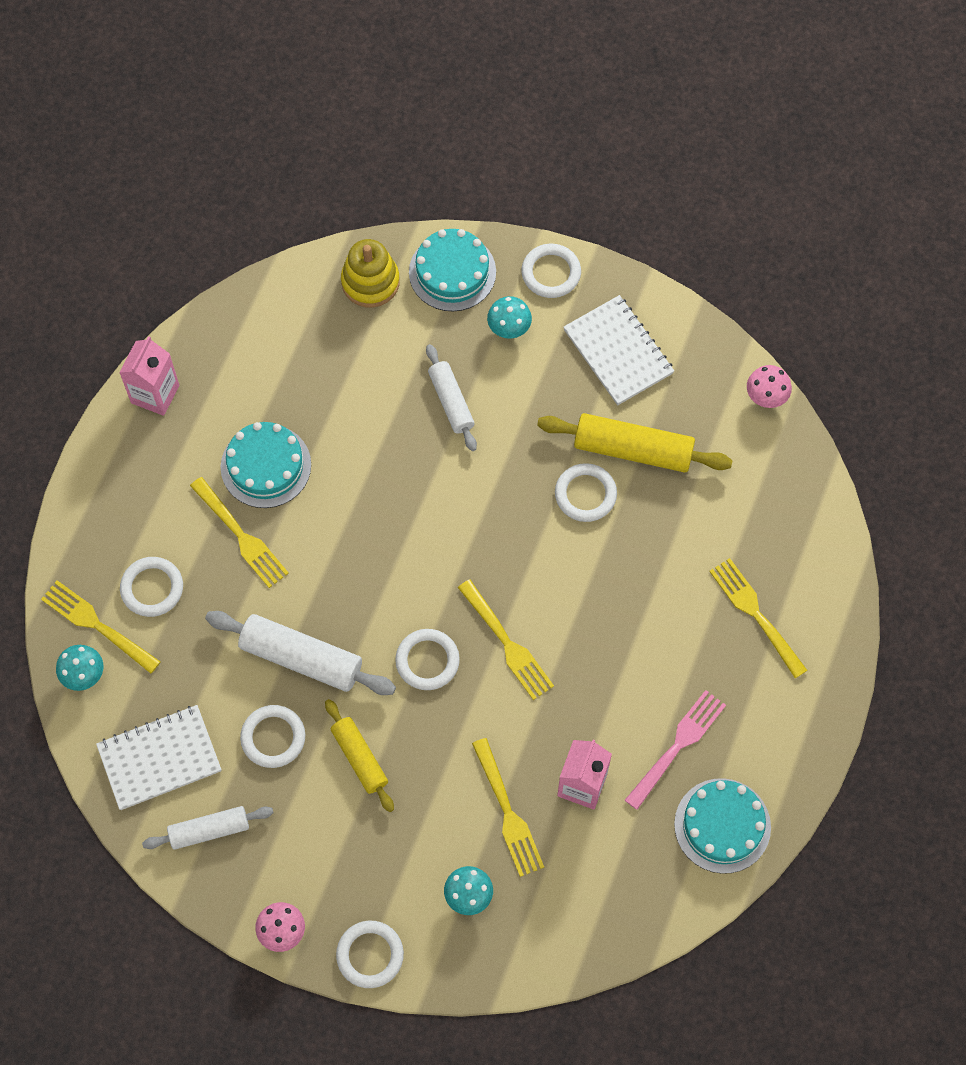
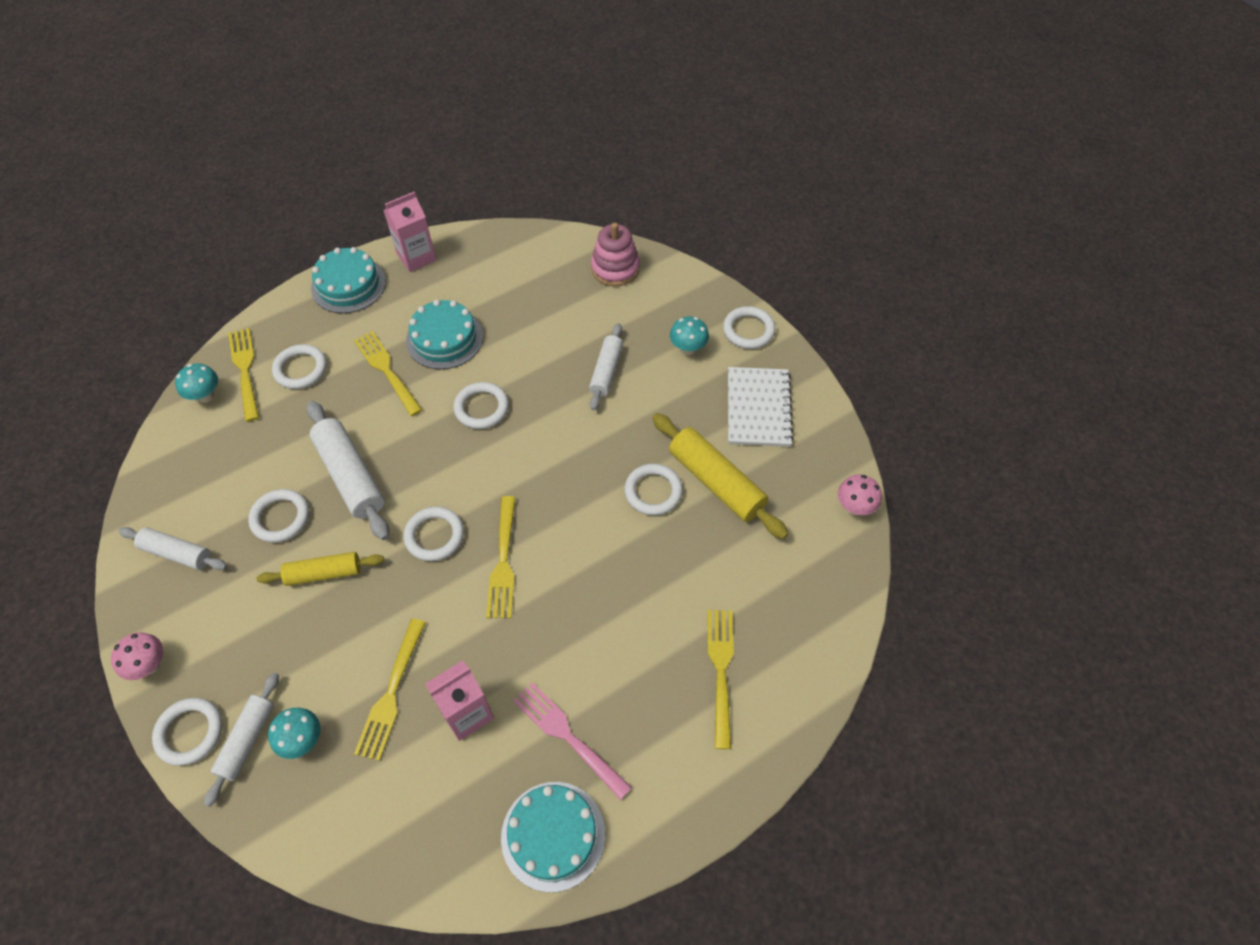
camera: 35 degrees right, 10 degrees down
white notebook [96,705,222,810] -> none
yellow fork [190,477,289,588] -> yellow fork turned 150 degrees clockwise [354,331,422,416]
yellow rolling pin [325,699,394,812] -> yellow rolling pin turned 75 degrees clockwise [257,552,384,586]
yellow stacking toy [341,239,400,308] -> pink stacking toy [591,223,640,287]
turquoise cake [409,229,496,311] -> turquoise cake moved to [311,247,386,313]
pink fork [625,690,726,810] -> pink fork turned 120 degrees counterclockwise [513,682,632,800]
none -> white rolling pin [204,673,279,807]
none -> white ring [453,382,509,429]

